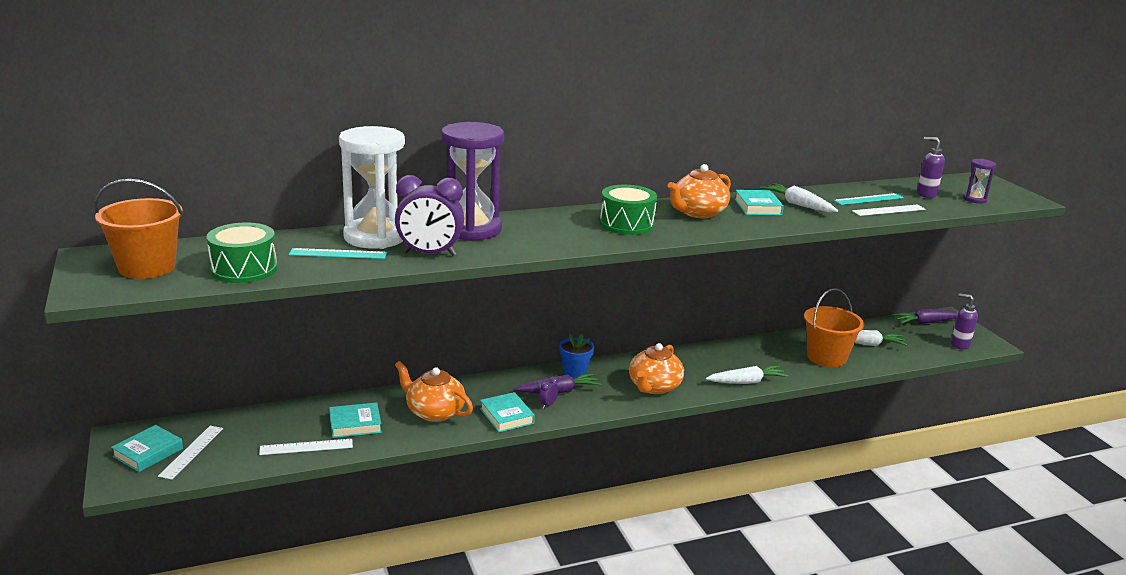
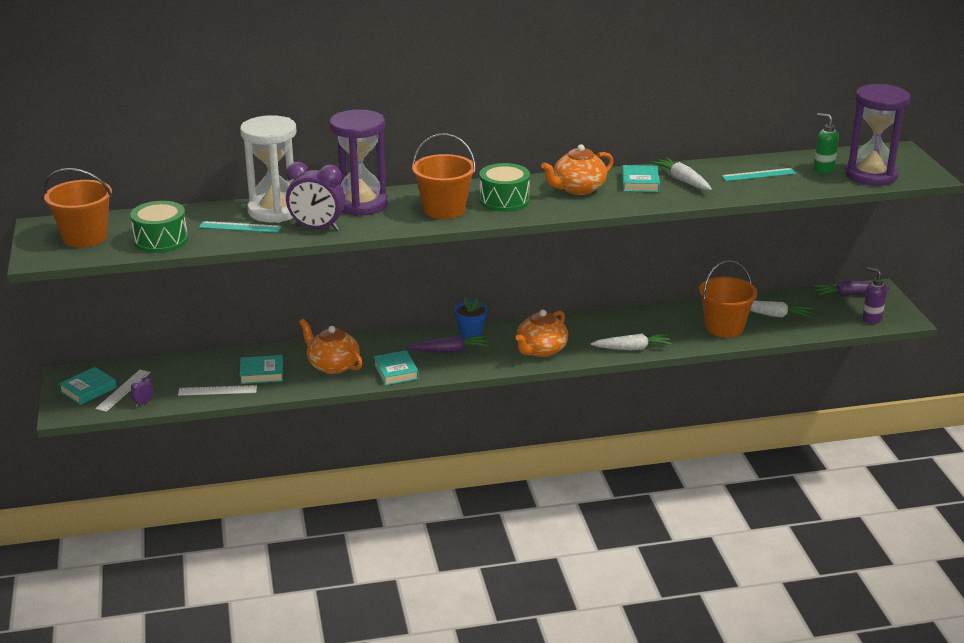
camera: 10 degrees right, 5 degrees up
purple clock [539,376,559,409] -> purple clock moved to [131,377,154,407]
white ruler [852,205,926,216] -> none
purple soap dispenser [917,137,945,198] -> green soap dispenser [814,113,839,173]
purple hourglass [963,159,996,203] -> purple hourglass [845,84,910,186], size x2.24
none -> orange bucket [412,133,476,219]

